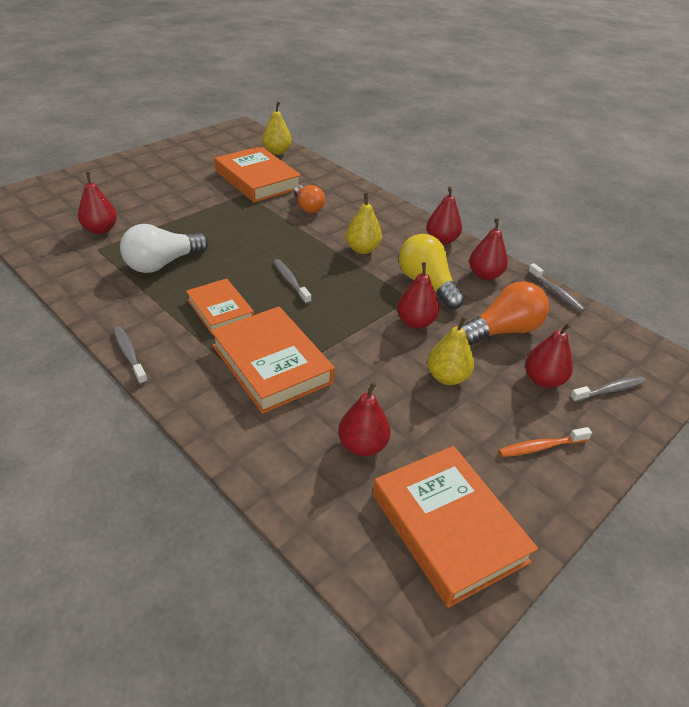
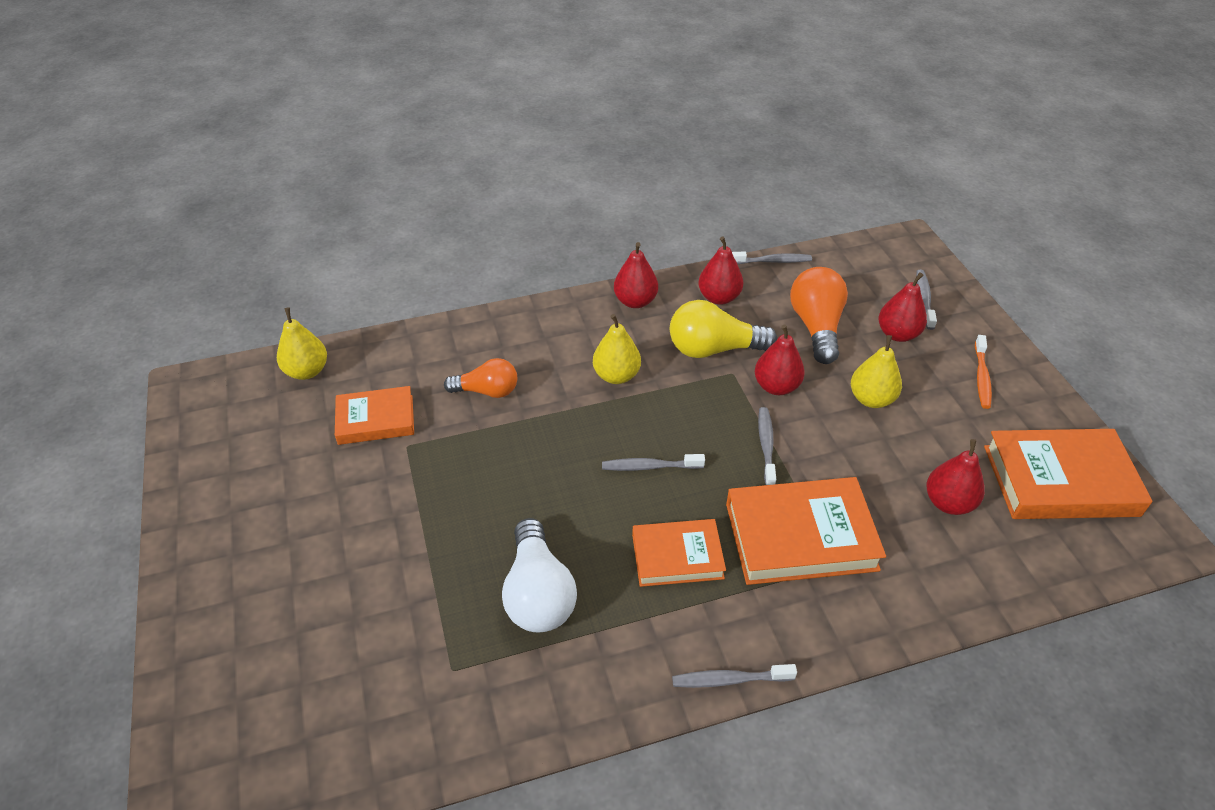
camera: 60 degrees left, 5 degrees up
red pear [78,172,117,234] -> none
orange book [215,146,301,203] -> orange book [335,386,414,445], size x0.62
none -> grey toothbrush [758,407,776,485]

